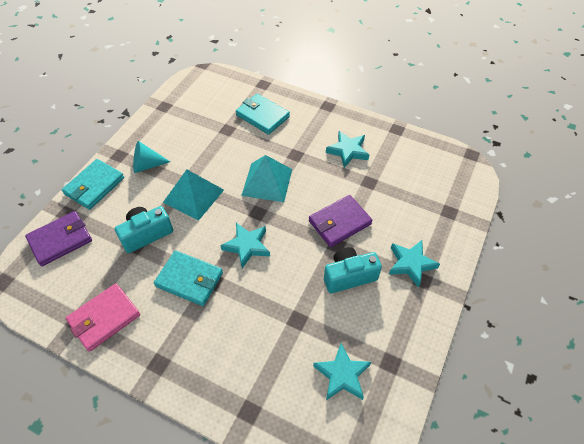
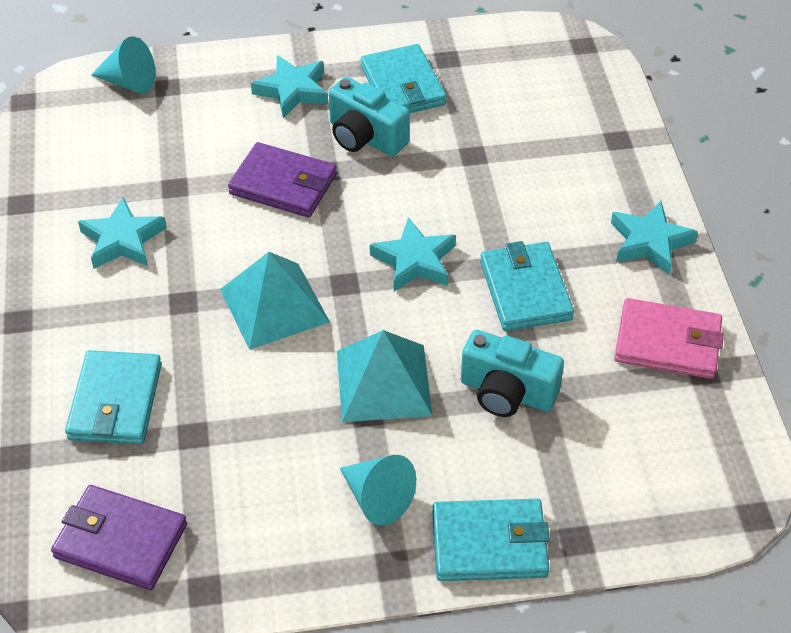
camera: 125 degrees left, 5 degrees down
purple wallet [25,211,92,267] -> purple wallet moved to [51,485,187,590]
turquoise star [313,343,371,400] -> turquoise star moved to [611,201,698,274]
none -> turquoise cone [91,37,155,94]
none -> turquoise wallet [361,44,446,113]

